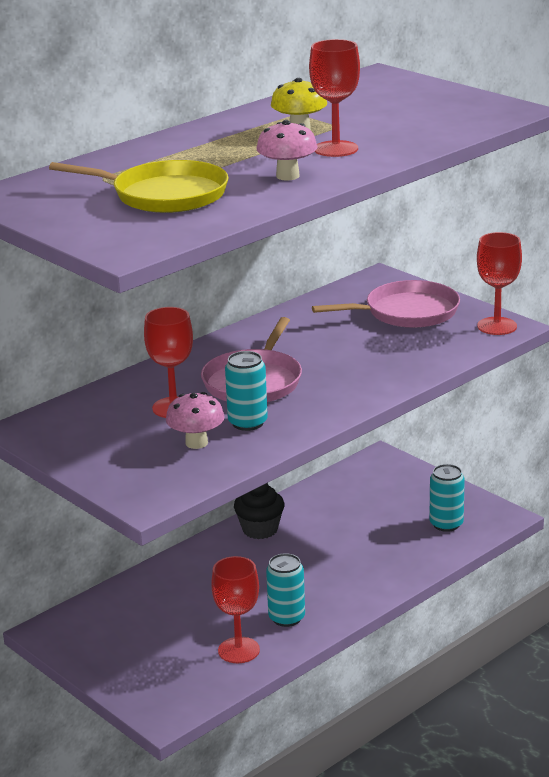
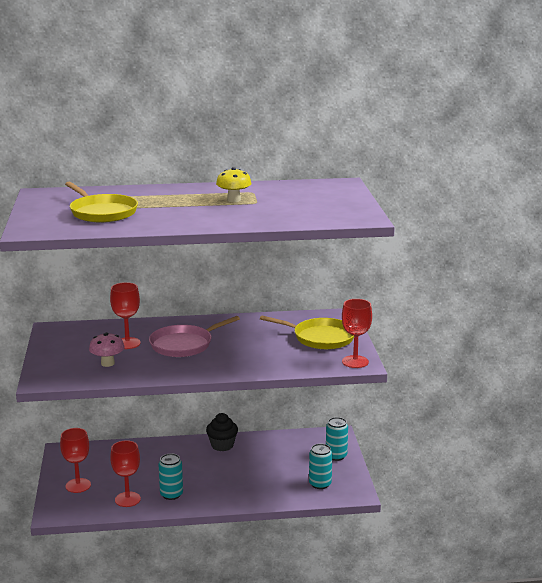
camera: 35 degrees right, 5 degrees down
turquoise can [225,351,268,431] -> turquoise can moved to [326,417,348,461]
pink mushroom [256,120,318,181] -> none
red goblet [309,39,360,157] -> red goblet moved to [60,428,91,493]
pink pan [312,280,460,328] -> yellow pan [260,315,354,349]

